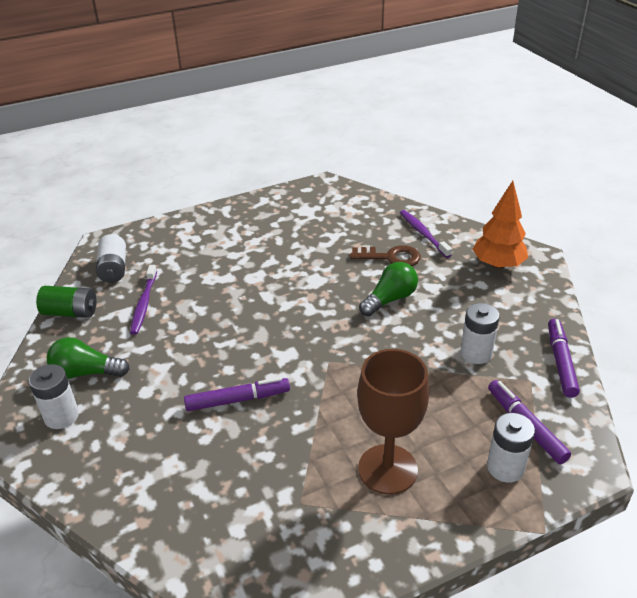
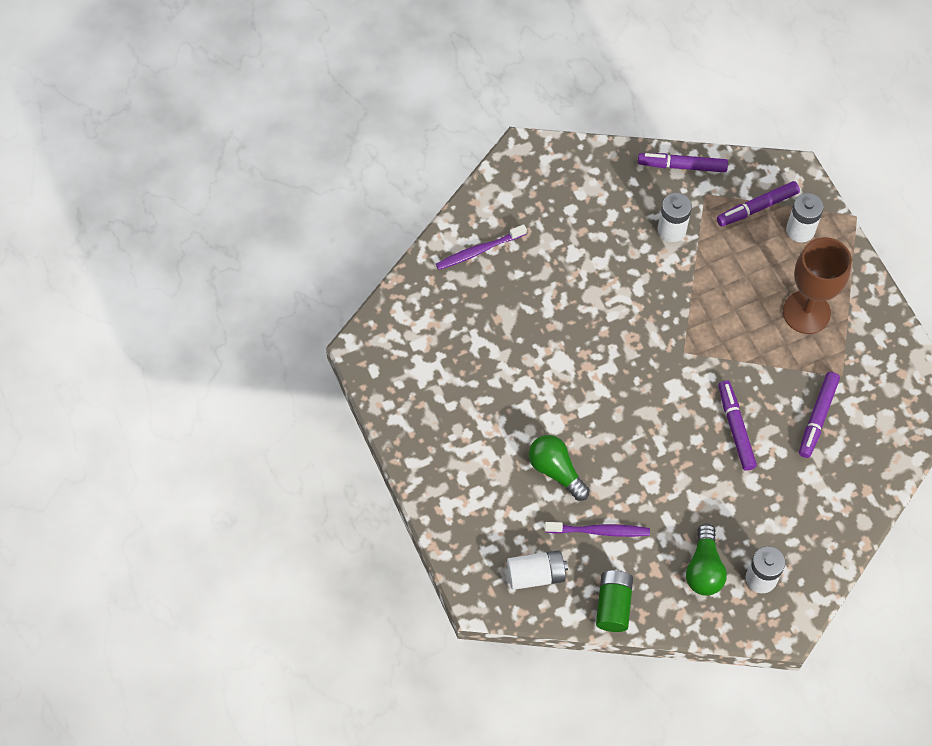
camera: 90 degrees left, 25 degrees up
brown key [350,245,421,266] -> none
green light bulb [359,262,418,316] -> green light bulb moved to [529,435,590,501]
orange tree [472,181,528,269] -> none
none -> purple marker [799,372,840,458]

